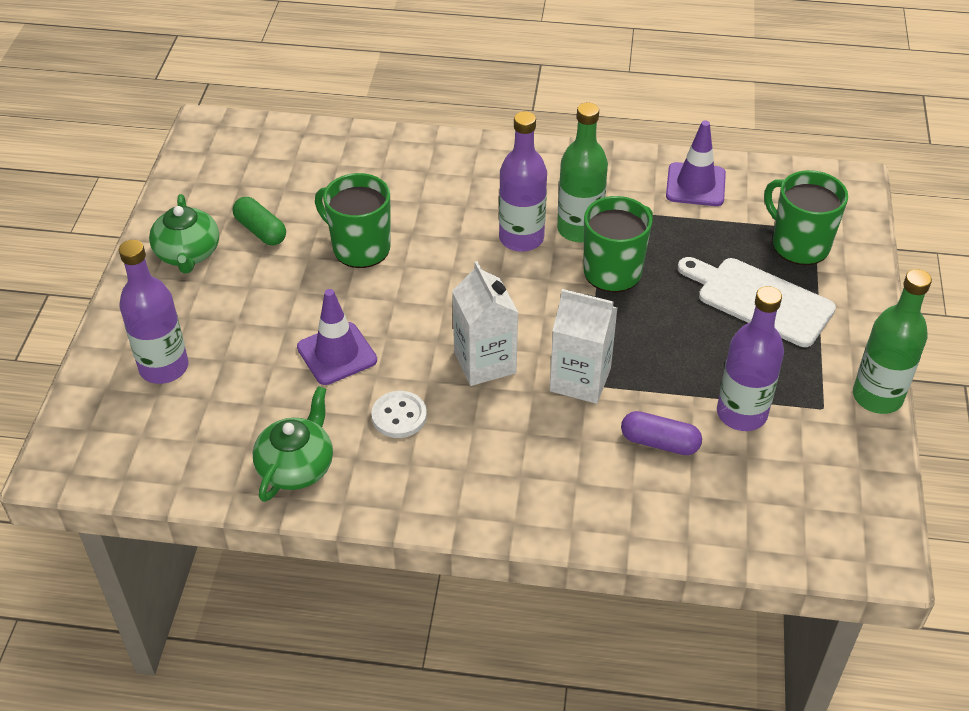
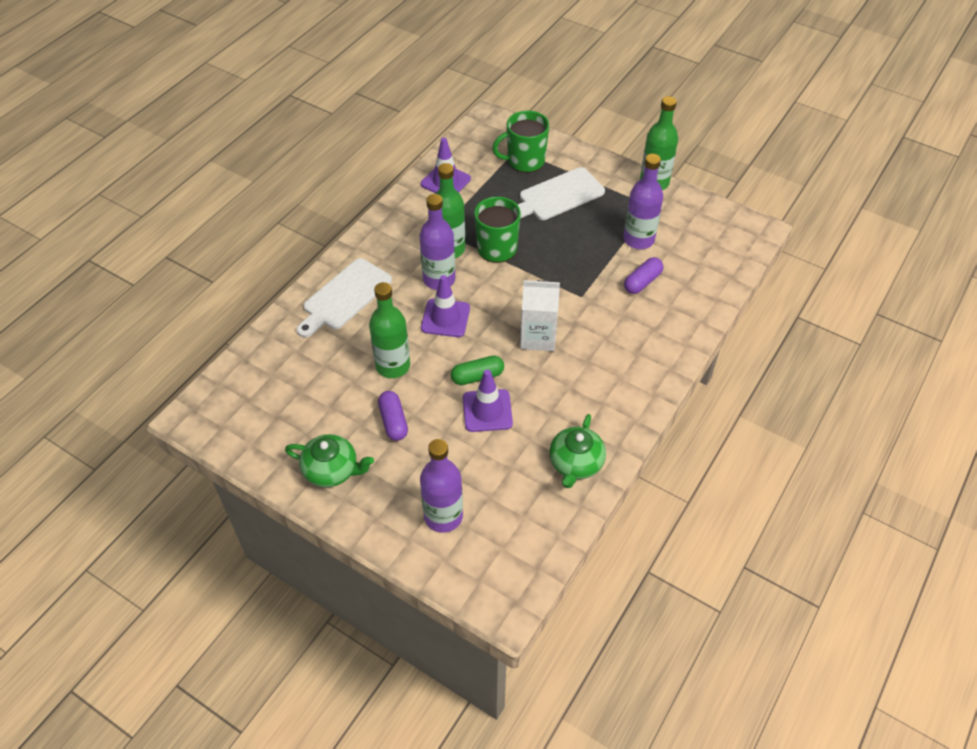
camera: 65 degrees left, 5 degrees up
green capsule [233,197,286,245] -> green capsule moved to [451,356,504,385]
green teapot [253,386,333,502] -> green teapot turned 120 degrees counterclockwise [549,414,606,488]
green mug [315,173,391,268] -> green bottle [369,282,410,378]
white button [371,391,427,438] -> none
white carton [550,289,618,404] -> none
none -> white cutting board [296,258,392,337]
none -> purple capsule [378,391,408,441]
none -> purple traffic cone [421,275,470,337]

